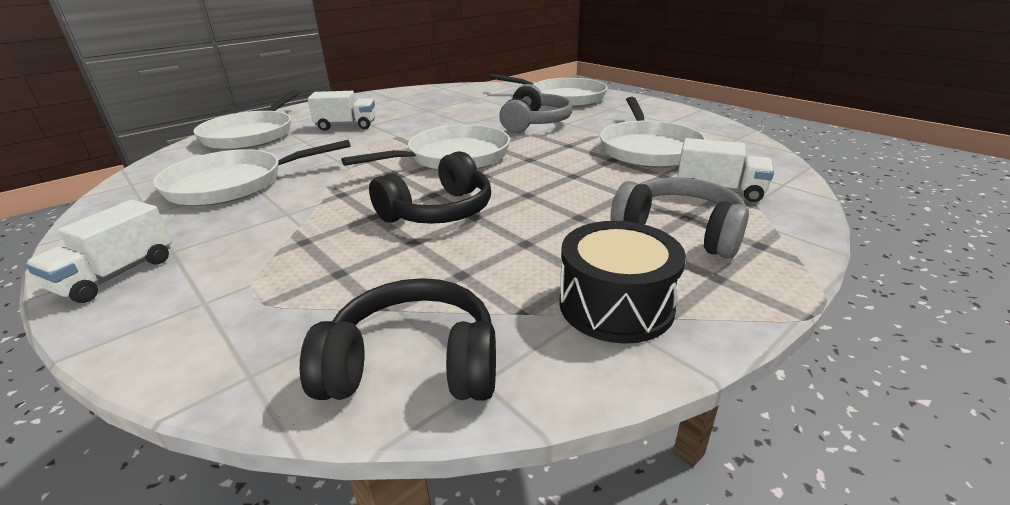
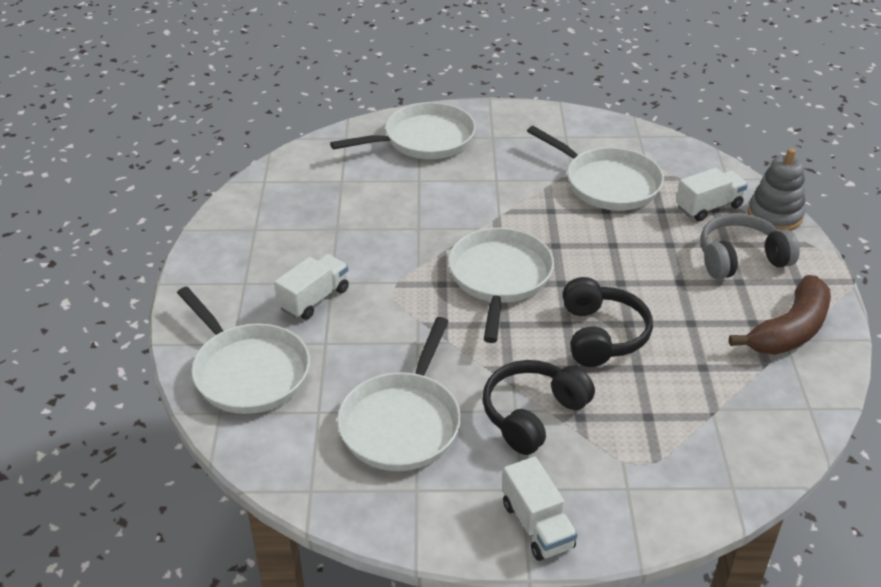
camera: 50 degrees left, 10 degrees up
black headphones [300,278,496,401] -> black headphones moved to [483,360,595,455]
grey headphones [499,84,573,133] -> none
black drum [559,221,686,344] -> brown banana [729,275,831,355]
none -> grey stacking toy [748,148,805,231]

